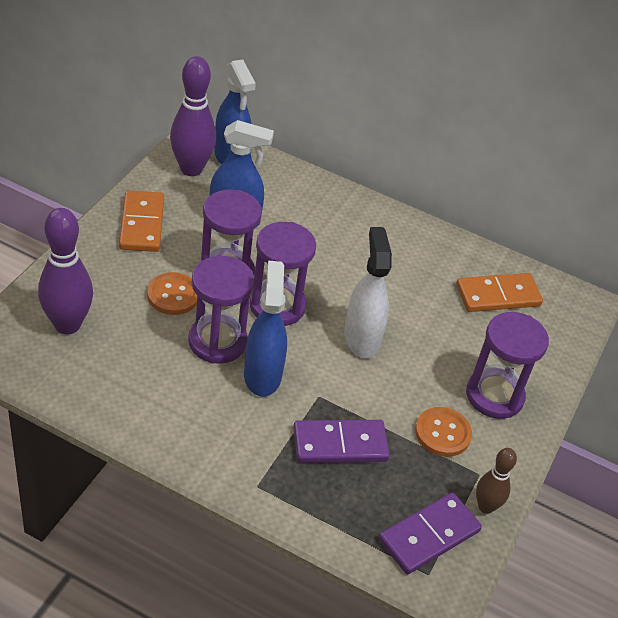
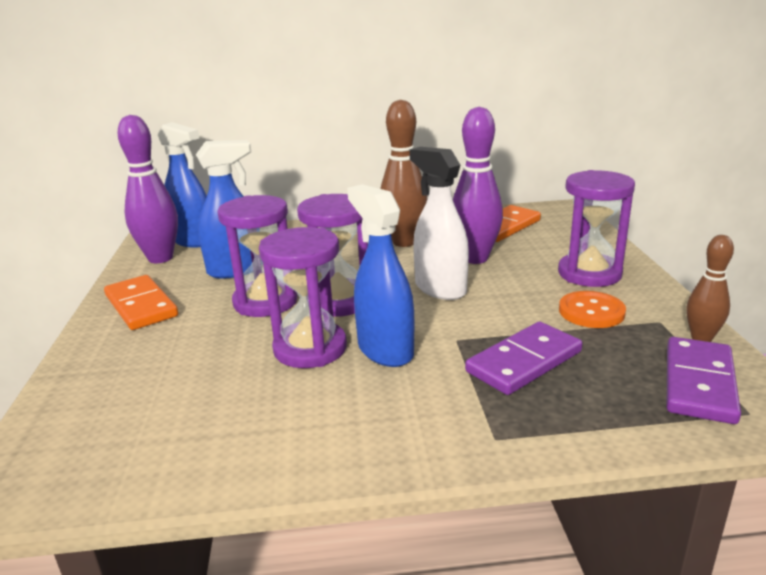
camera: 25 degrees left, 20 degrees down
purple bowling pin [38,208,93,334] -> purple bowling pin moved to [453,107,503,264]
orange button [147,272,197,315] -> none
none -> brown bowling pin [380,100,428,247]

